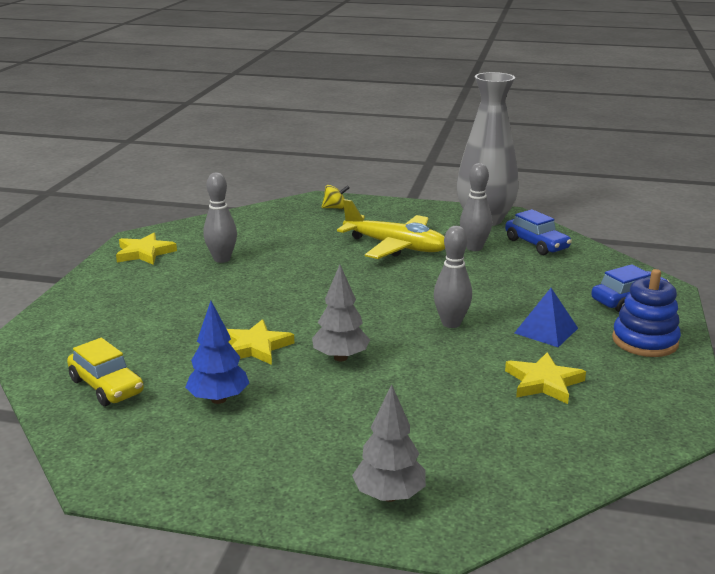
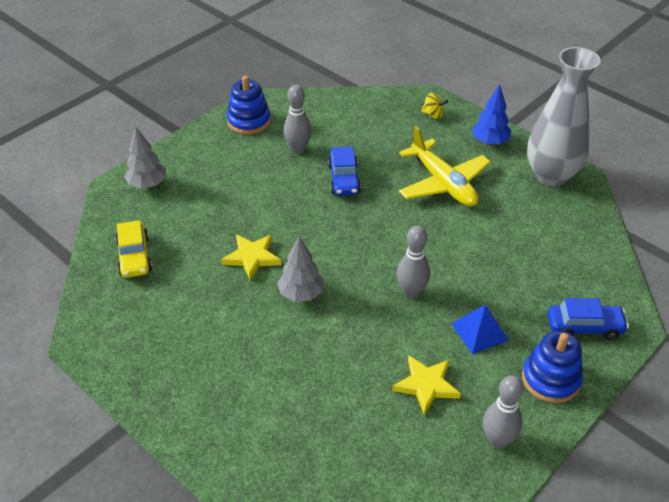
camera: 30 degrees right, 20 degrees up
yellow star [116,233,177,265] -> blue stacking toy [227,76,271,135]
blue tree [185,301,249,404] -> blue tree moved to [472,84,511,145]
grey tree [352,384,426,502] -> grey tree moved to [124,126,166,189]
grey bowling pin [460,163,492,251] -> grey bowling pin moved to [483,375,524,449]
blue car [505,209,572,255] -> blue car moved to [328,146,361,196]

